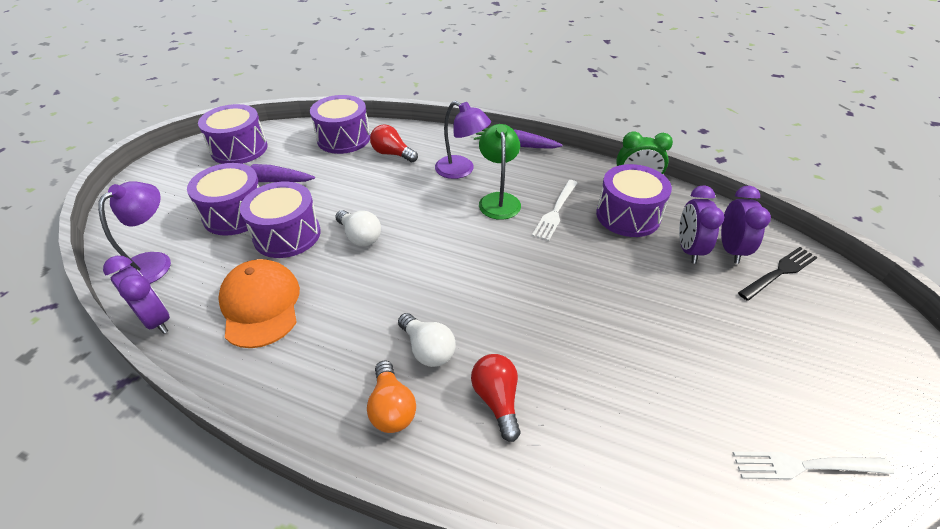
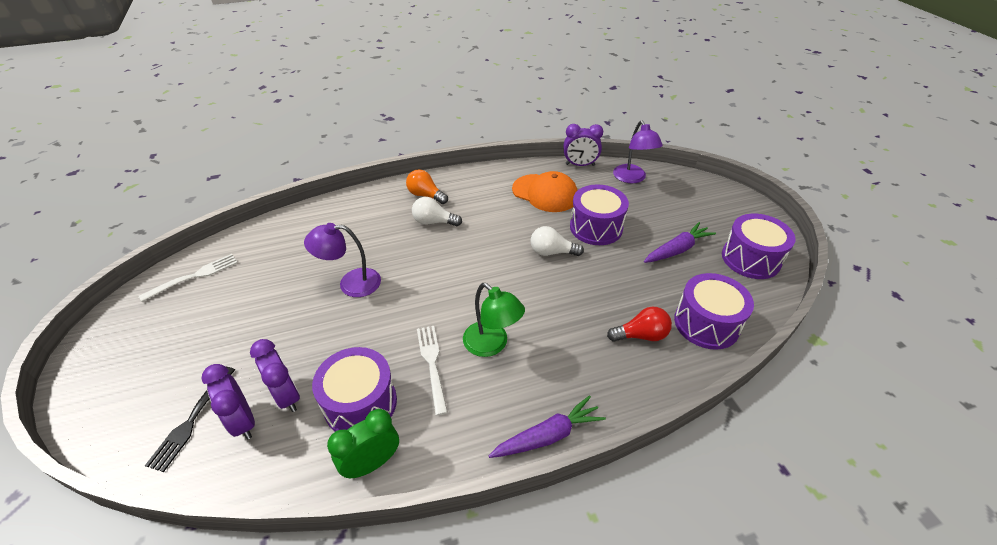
camera: 140 degrees right, 0 degrees up
purple drum [187,163,260,236] -> none
purple lamp [435,101,491,179] -> purple lamp moved to [304,223,381,297]
red light bulb [471,354,521,442] -> none

